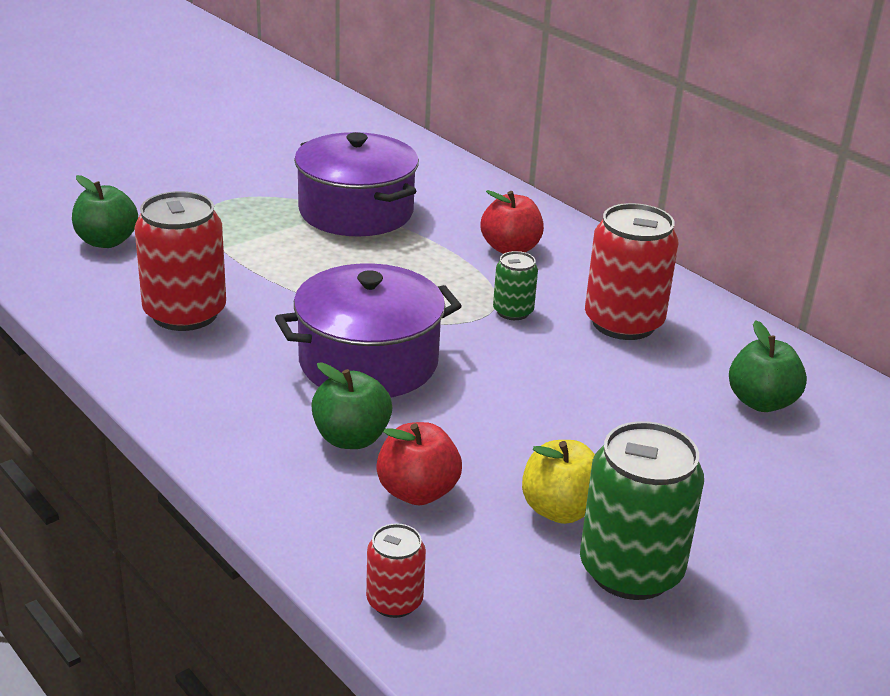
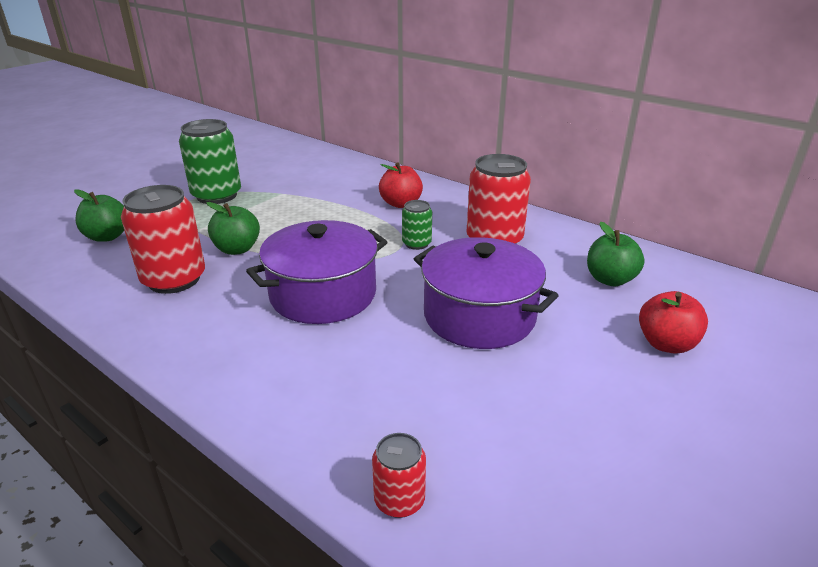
camera: 10 degrees left, 0 degrees up
purple pot [294,132,419,236] -> purple pot moved to [414,237,559,349]
green apple [311,362,392,449] -> green apple moved to [206,202,260,255]
red apple [376,422,462,505] -> red apple moved to [639,291,708,354]
yellow apple [522,440,595,524] -> none
green can [580,421,704,600] -> green can moved to [179,119,241,204]

